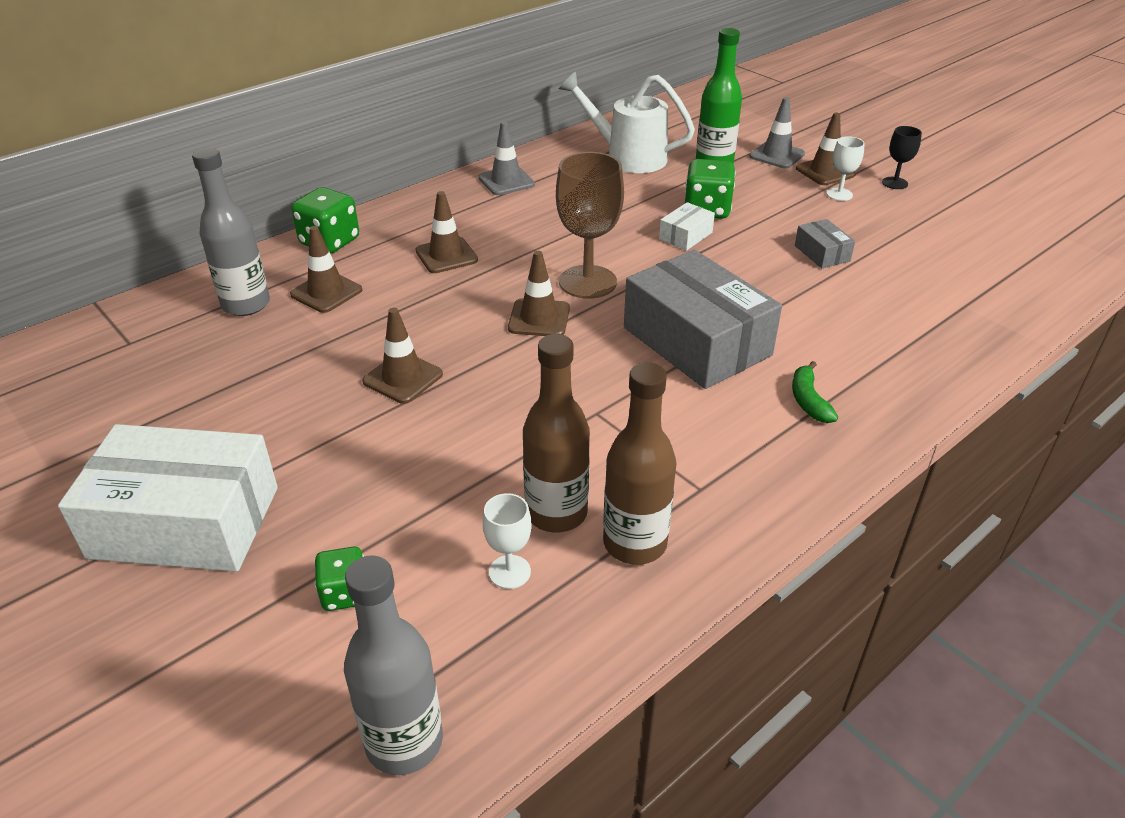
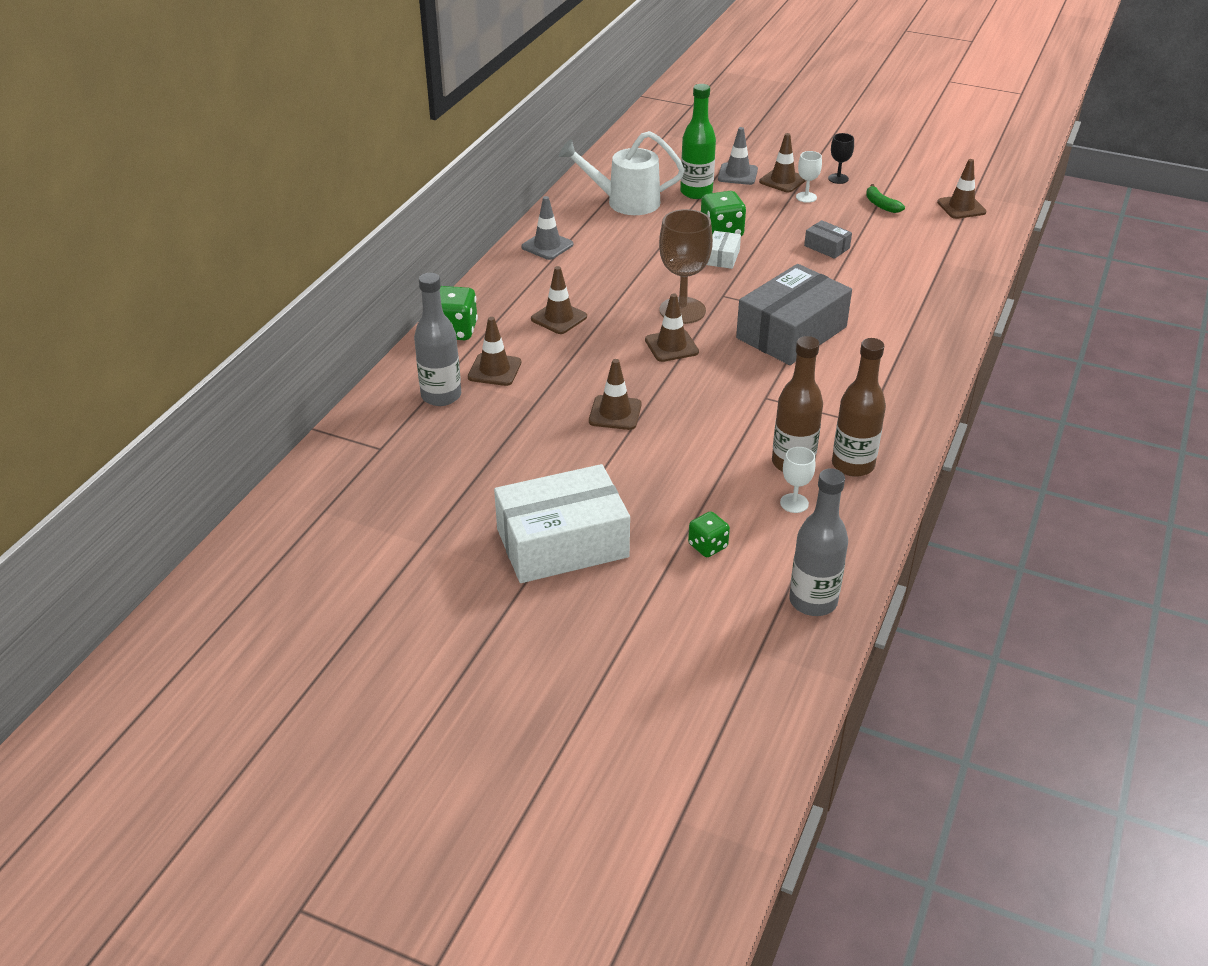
camera: 25 degrees left, 0 degrees up
grey box [624,250,782,389] -> grey box turned 75 degrees counterclockwise [736,264,852,365]
green banana [792,361,838,423] -> green banana moved to [866,184,905,213]
none -> brown traffic cone [937,159,986,219]

